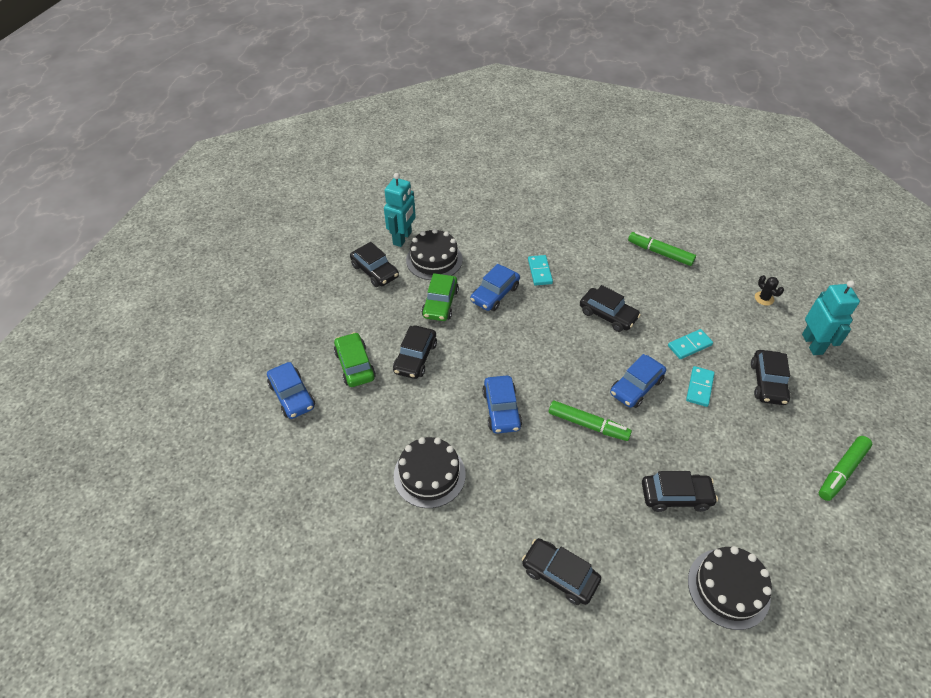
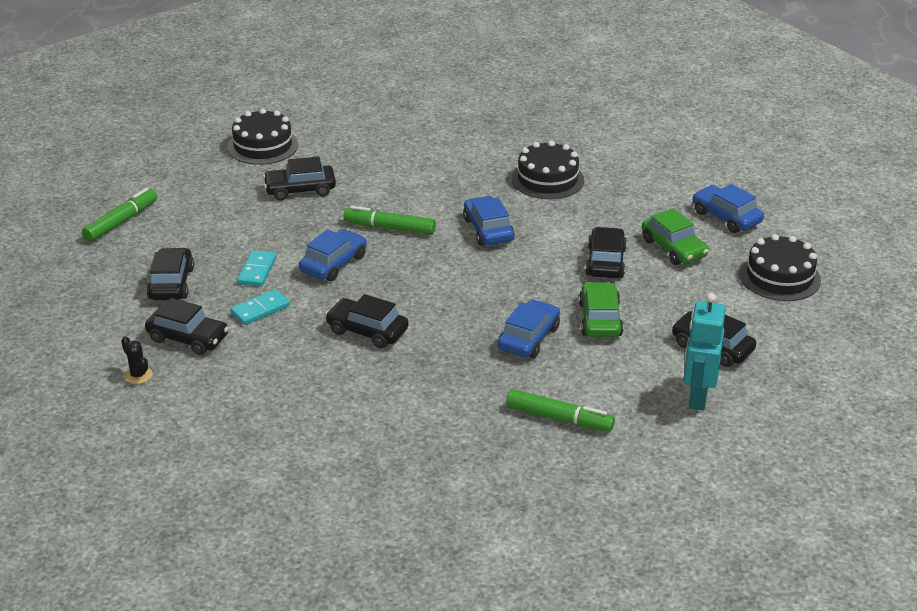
camera: 170 degrees right, 15 degrees down
black cake [406,229,463,280] -> black cake moved to [740,234,821,301]
black car [522,538,601,605] -> black car moved to [145,298,229,355]
turquoise domino [528,255,553,286] -> none
green marker [628,232,696,266] -> green marker moved to [506,389,615,432]
turquoise robot [802,280,860,355] -> none

